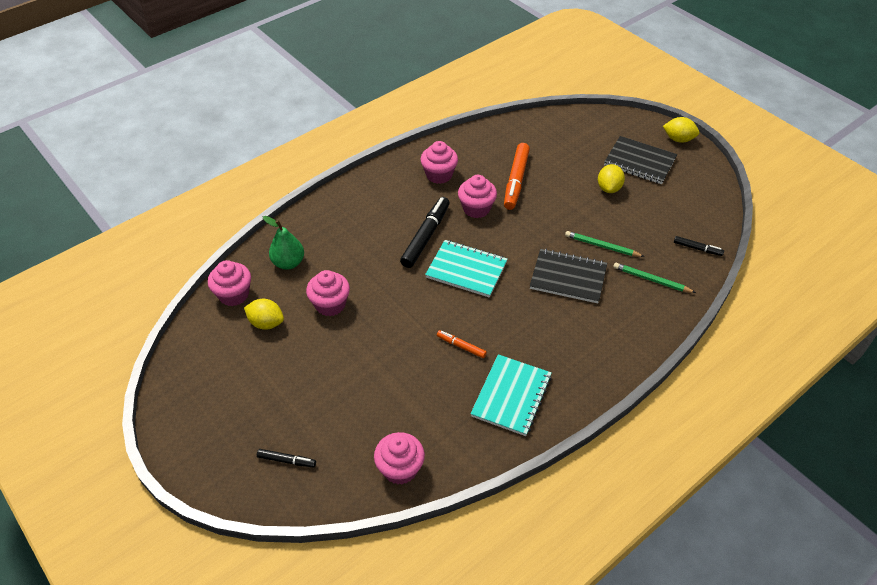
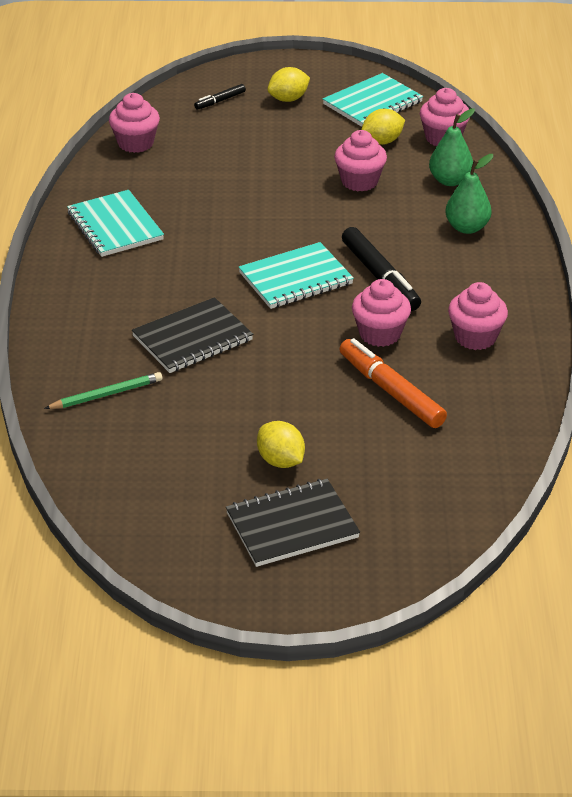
camera: 130 degrees right, 10 degrees down
orange marker [437,330,487,358] -> none
green pencil [565,231,645,257] -> none
yellow lemon [663,117,699,143] -> yellow lemon moved to [267,67,310,102]
black marker [674,236,724,256] -> none
none -> turquoise notebook [323,73,423,127]
none -> green pear [445,154,493,234]

